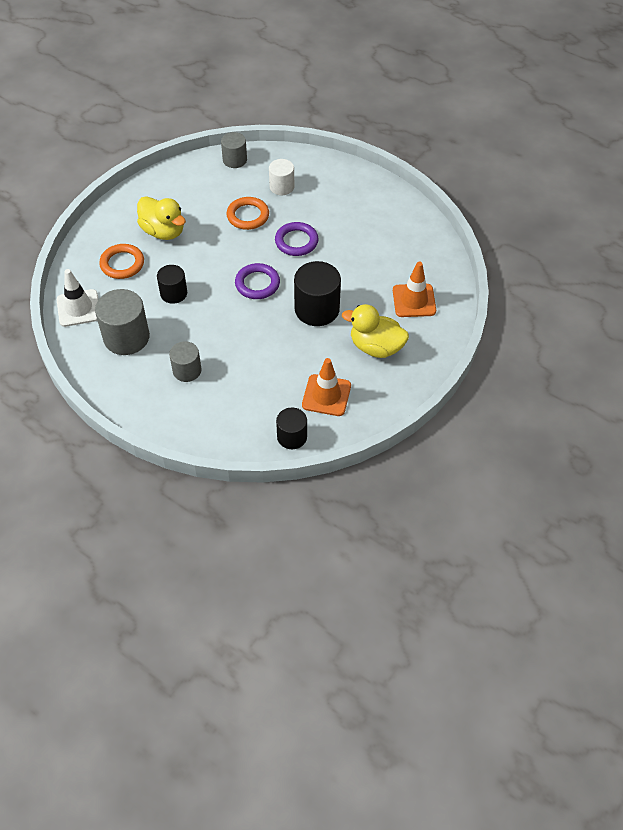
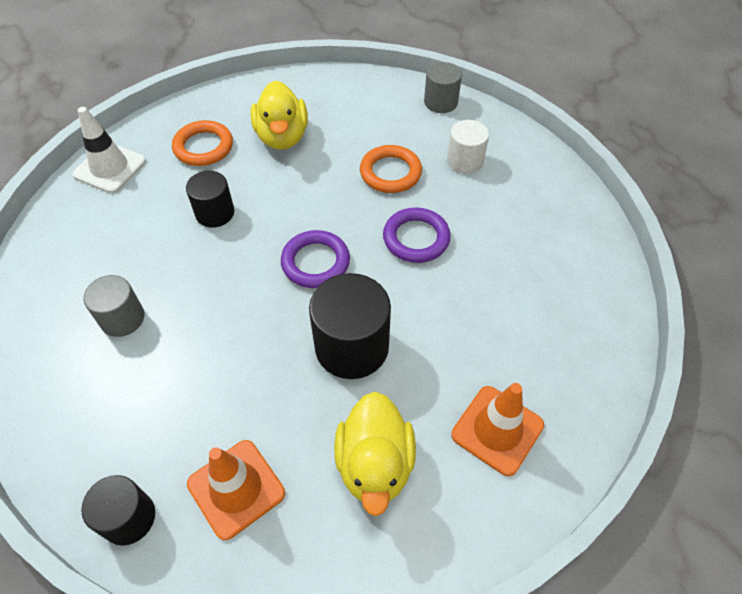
camera: 40 degrees right, 0 degrees up
grey cylinder [95,289,150,355] -> none
yellow duck [342,304,409,358] -> yellow duck turned 150 degrees counterclockwise [334,392,416,516]

